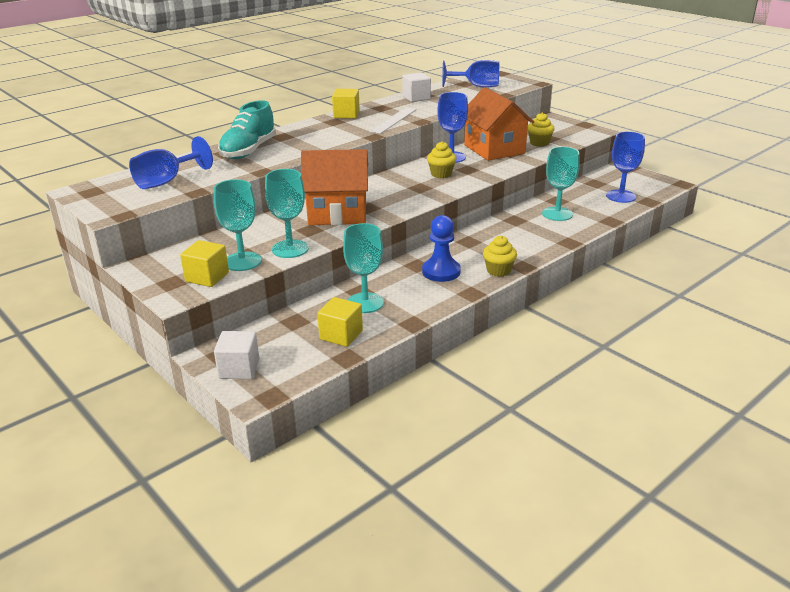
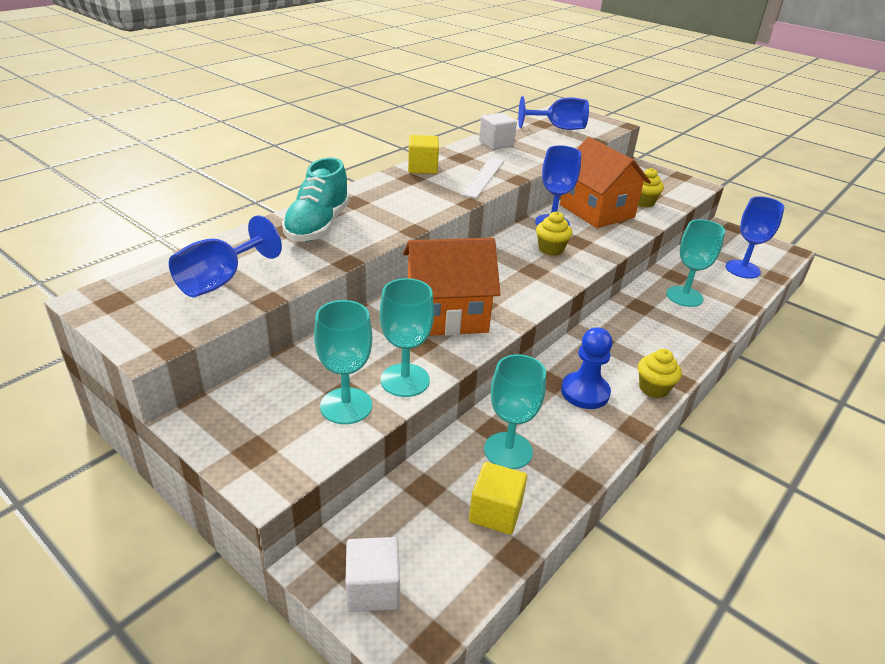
camera: 10 degrees left, 5 degrees up
yellow cube [180,240,229,287] -> none

